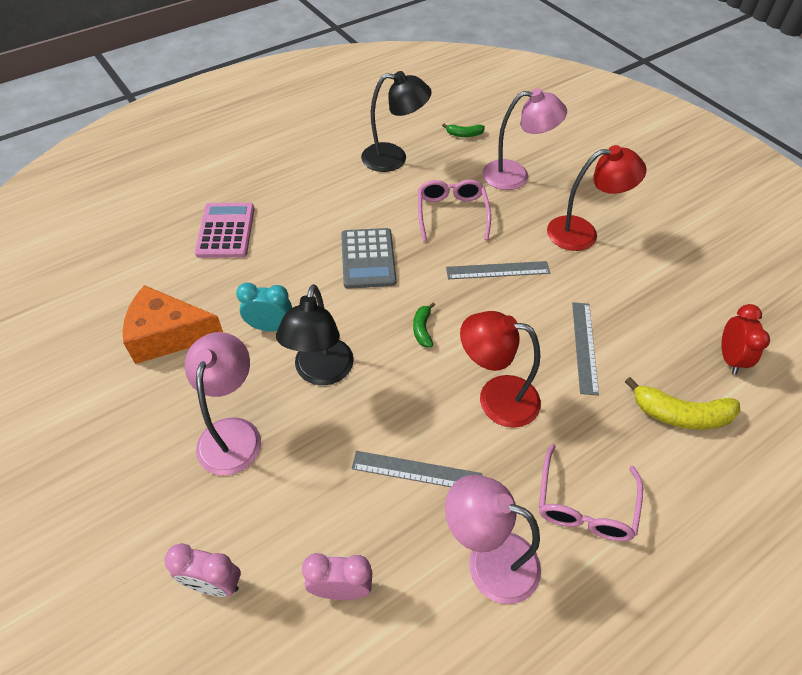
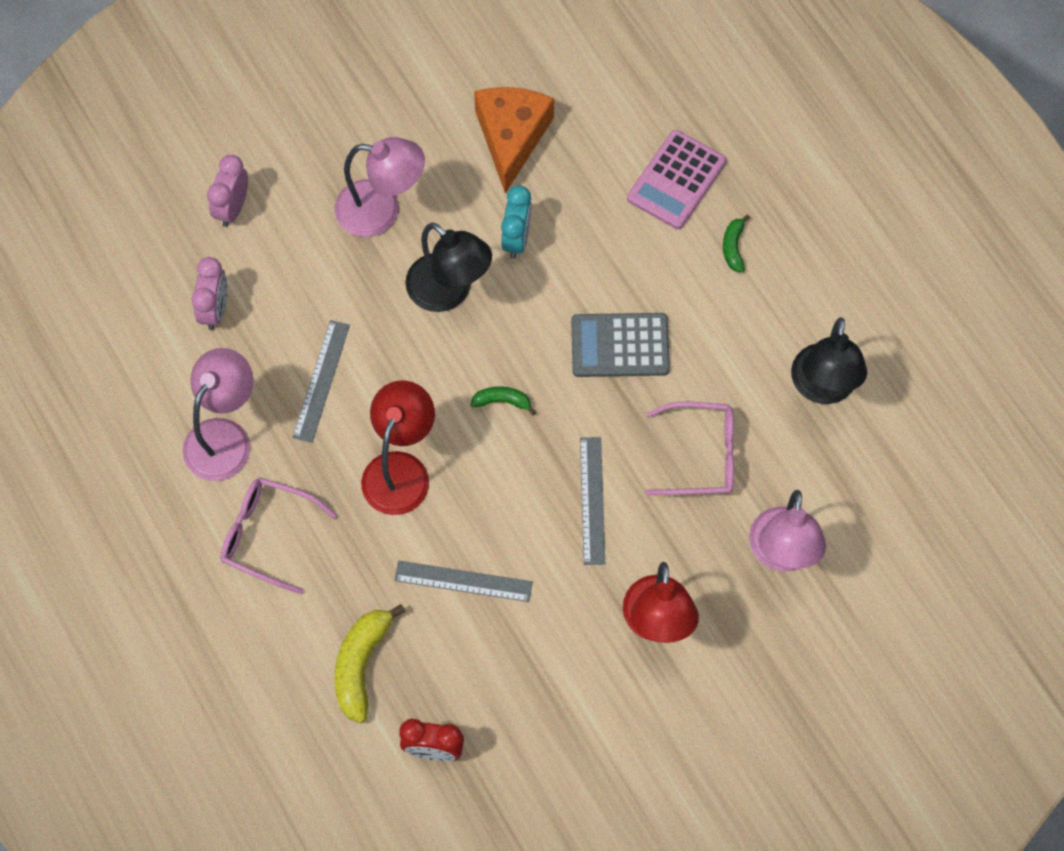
camera: 95 degrees right, 15 degrees up
pink calculator [195,203,255,258] -> pink calculator turned 120 degrees clockwise [627,130,726,229]
black lamp [276,284,354,385] -> black lamp turned 150 degrees counterclockwise [405,223,492,312]
green banana [442,124,485,137] -> green banana moved to [723,214,750,272]

